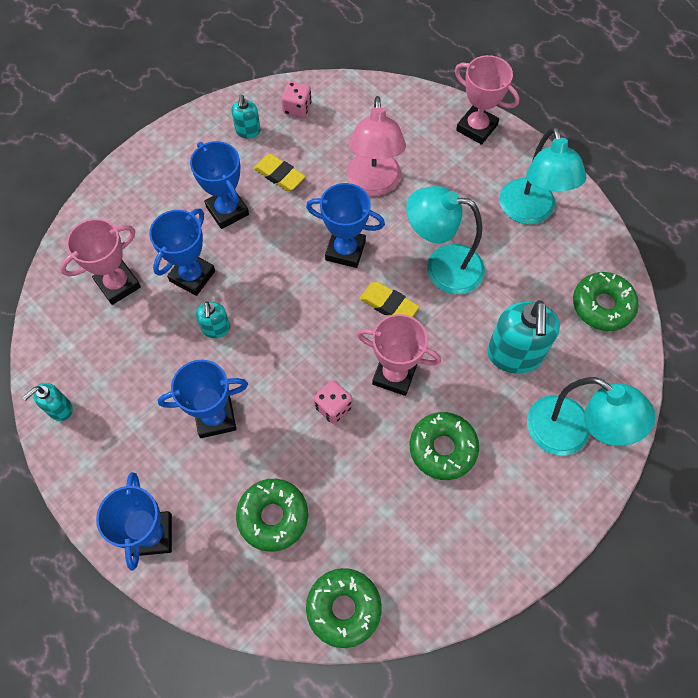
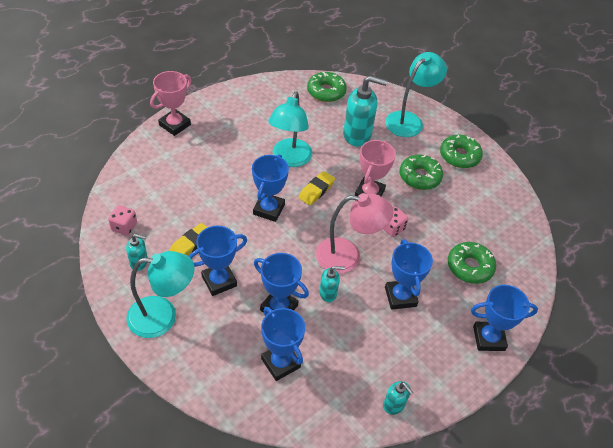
camera: 90 degrees left, 15 degrees down
pink trophy [60,218,141,305] -> blue trophy [261,307,305,381]
green donut [306,568,382,648] -> green donut moved to [440,135,483,168]
pink lamp [347,96,406,196] -> pink lamp moved to [316,193,394,274]
turquoise lamp [500,127,586,224] -> turquoise lamp moved to [126,251,195,338]

